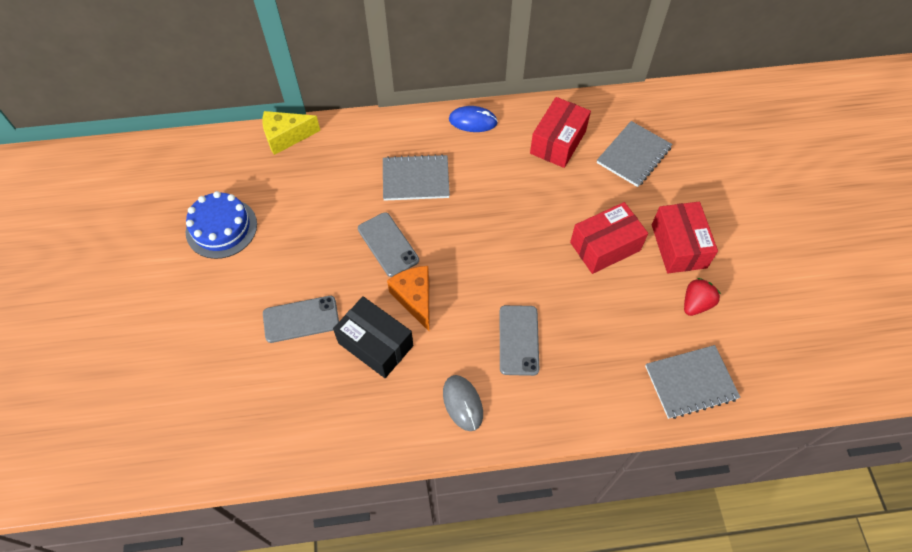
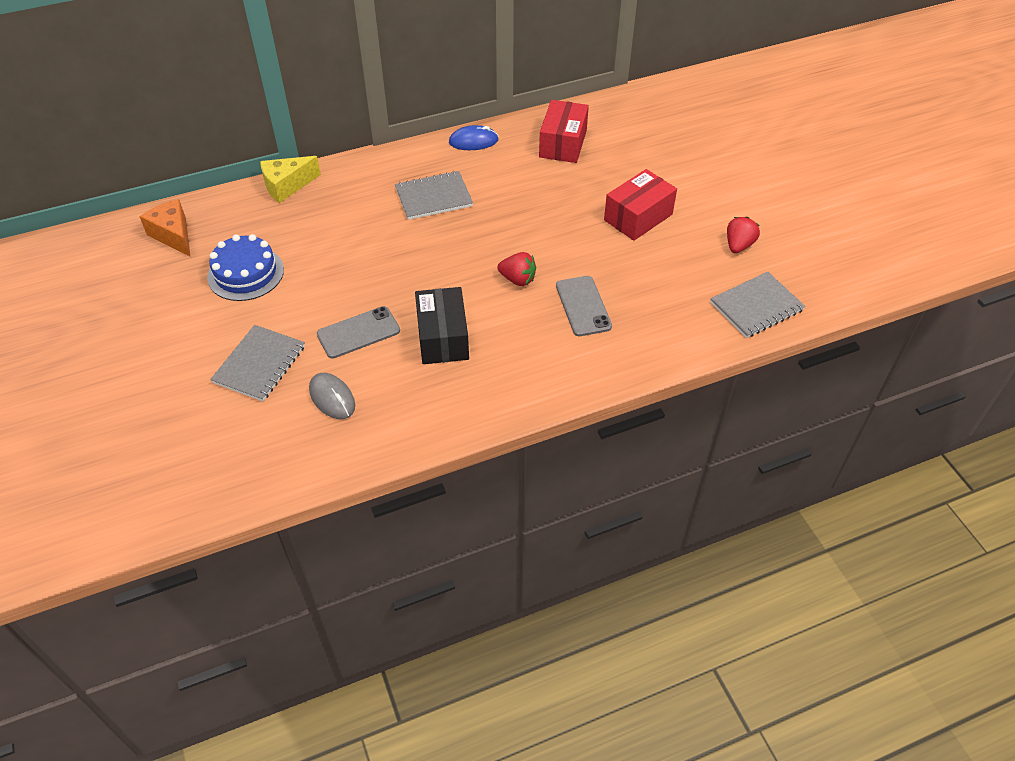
camera: 15 degrees left, 10 degrees down
black box [333,296,413,378] -> black box turned 60 degrees clockwise [415,287,469,364]
grey phone [358,213,419,277] -> none
orange cheese [387,266,430,332] -> orange cheese moved to [140,199,191,257]
grey mouse [443,375,483,431] -> grey mouse moved to [309,373,355,419]
grey notebook [597,121,673,187] -> grey notebook moved to [210,325,305,401]
red box [652,202,718,273] -> none
none -> red strawberry [497,252,536,286]

